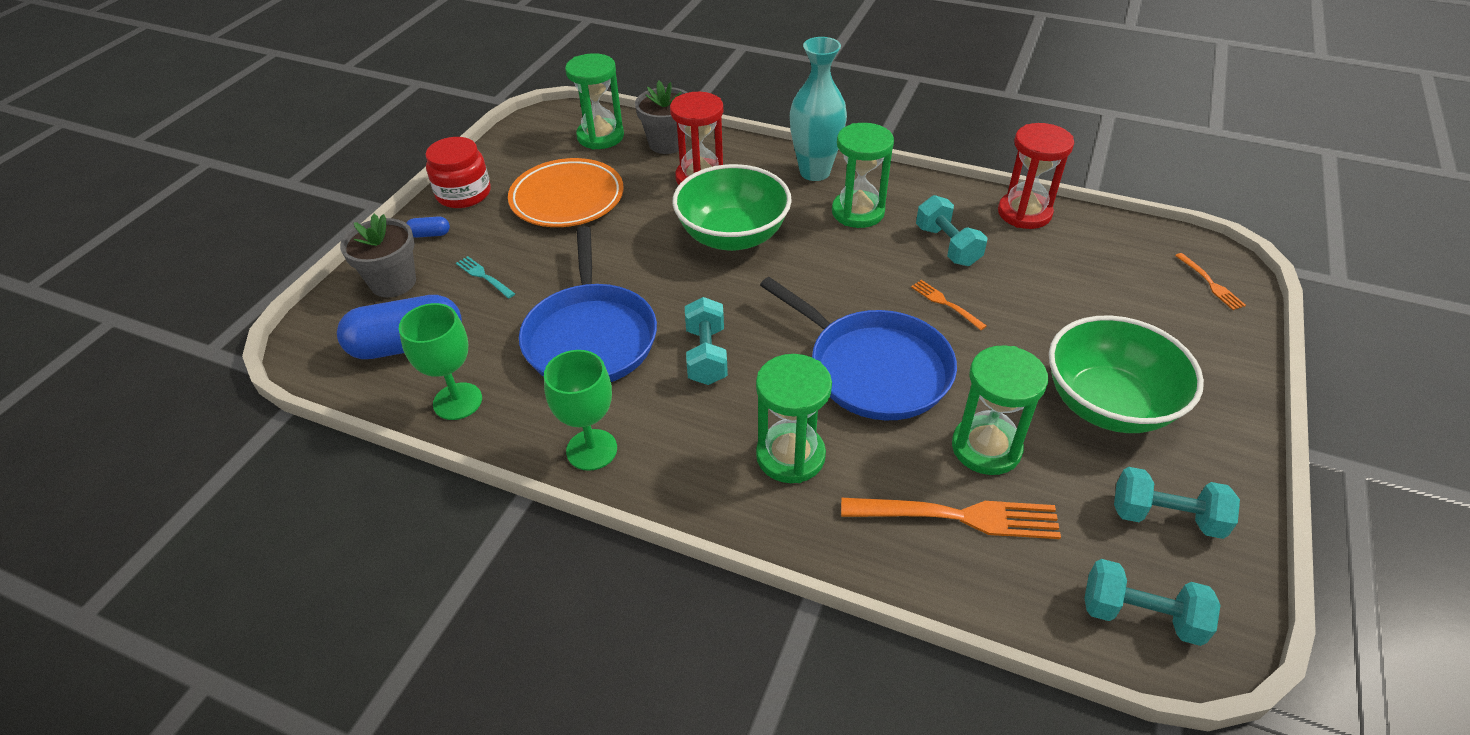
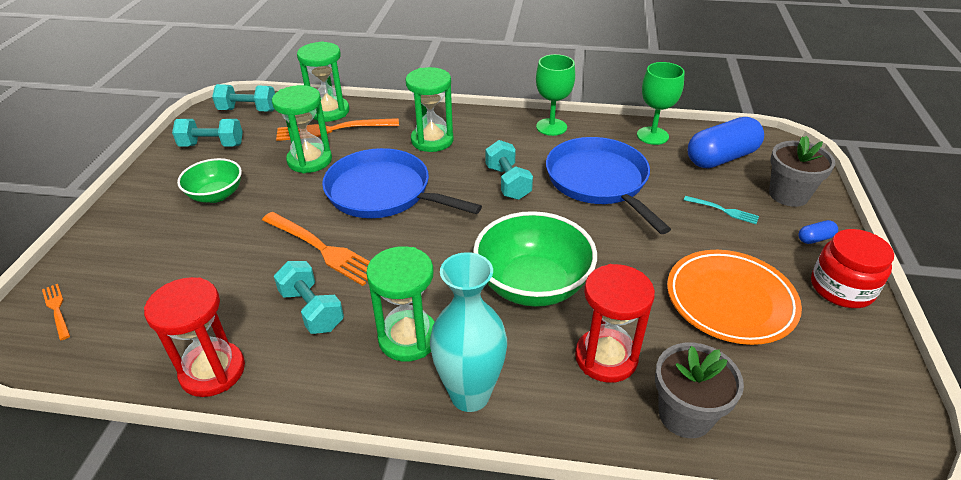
camera: 165 degrees right, 5 degrees down
green hourglass [565,53,624,149] -> green hourglass moved to [297,41,349,122]
orange fork [911,280,987,330] -> orange fork [262,212,370,286], size x1.96
green bowl [1049,316,1204,433] -> green bowl [177,158,242,203], size x0.60

